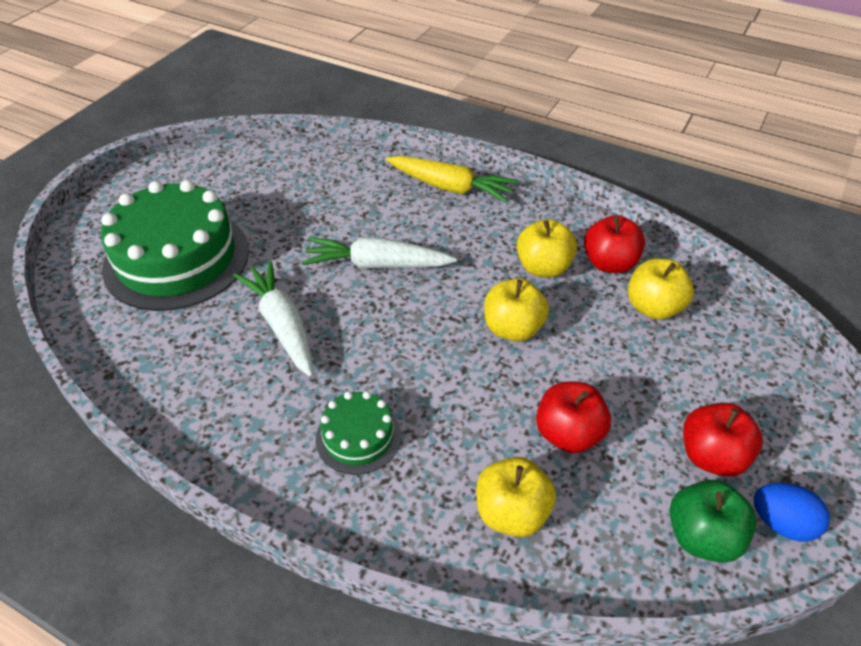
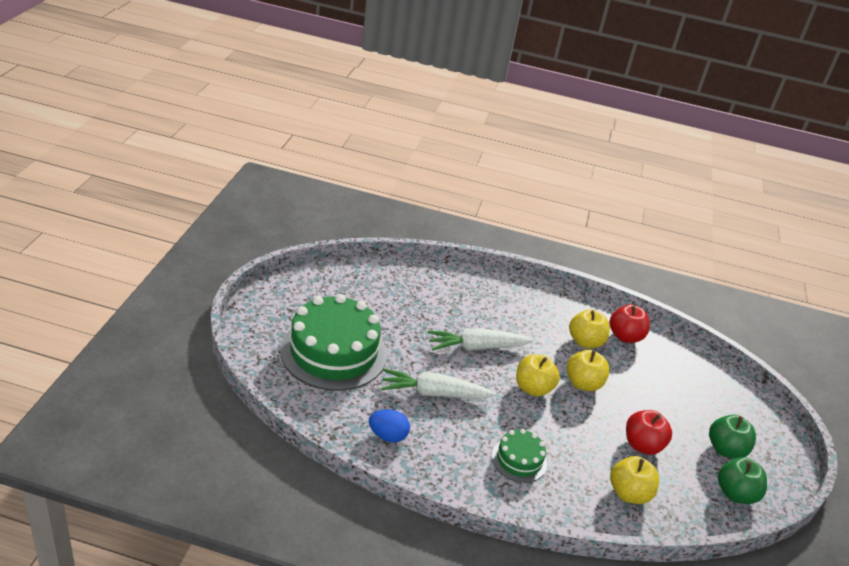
camera: 20 degrees left, 10 degrees down
white carrot [233,261,313,377] -> white carrot turned 45 degrees counterclockwise [381,368,496,399]
yellow carrot [386,156,518,203] -> none
yellow apple [628,259,694,320] -> yellow apple moved to [516,354,560,397]
red apple [683,403,763,477] -> green apple [709,415,756,459]
blue egg [754,483,830,542] -> blue egg moved to [369,409,410,443]

